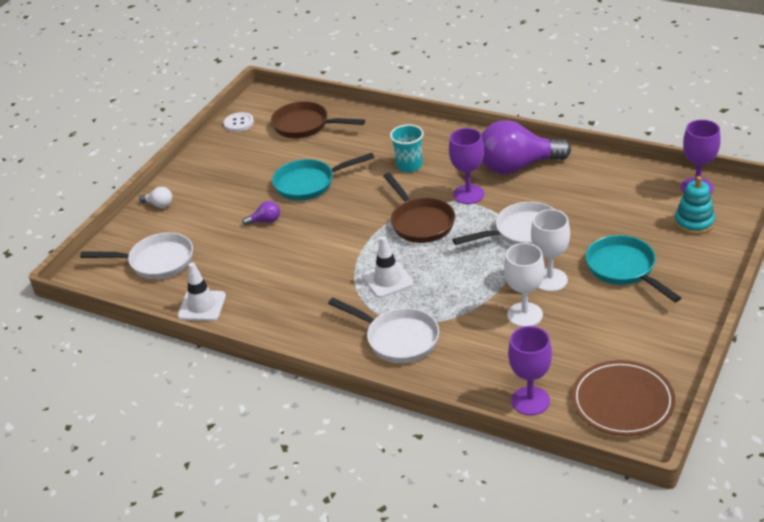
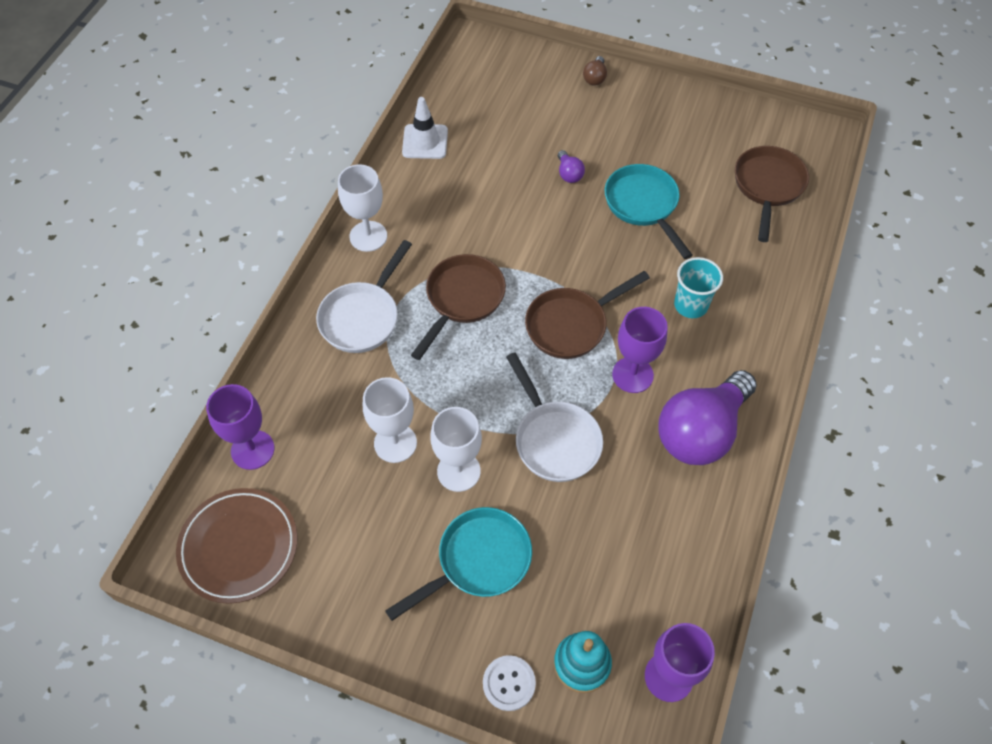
camera: 80 degrees right, 20 degrees up
white pan [80,233,193,279] -> none
white light bulb [139,187,172,208] -> brown light bulb [583,56,607,86]
white button [223,112,254,132] -> white button moved to [483,655,536,711]
white traffic cone [362,236,414,298] -> brown pan [411,254,506,360]
purple light bulb [481,120,571,174] -> purple light bulb turned 120 degrees counterclockwise [659,370,757,465]
none -> white goblet [338,164,387,252]

